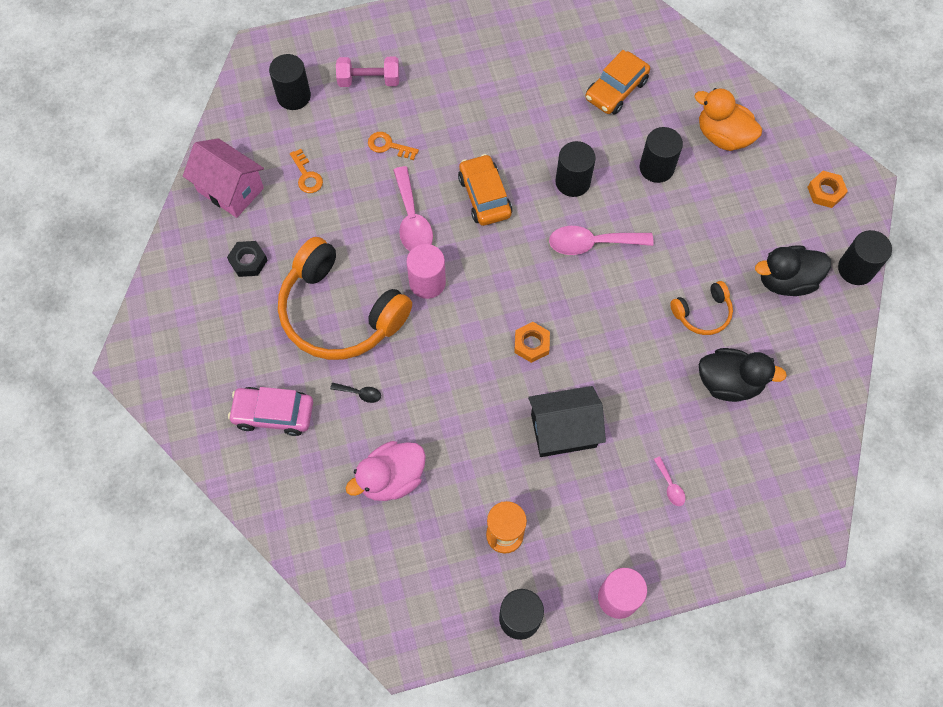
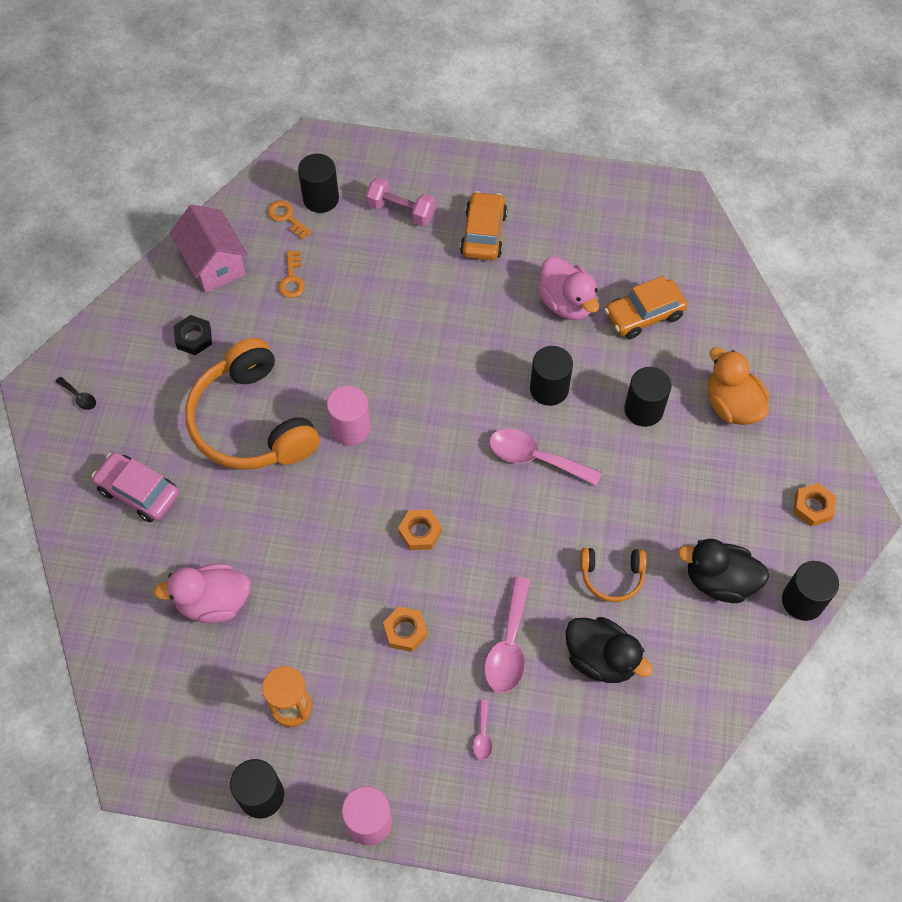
camera: 25 degrees right, 5 degrees down
black spoon [330,382,381,403] -> black spoon moved to [56,377,96,410]
orange key [368,132,419,160] -> orange key moved to [268,200,312,239]
pink spoon [393,166,433,251] -> pink spoon moved to [484,577,531,693]
orange car [458,154,512,226] -> orange car moved to [460,191,507,260]
black house [528,386,606,457] -> orange nut [383,606,427,652]
none -> pink duck [537,256,599,320]

